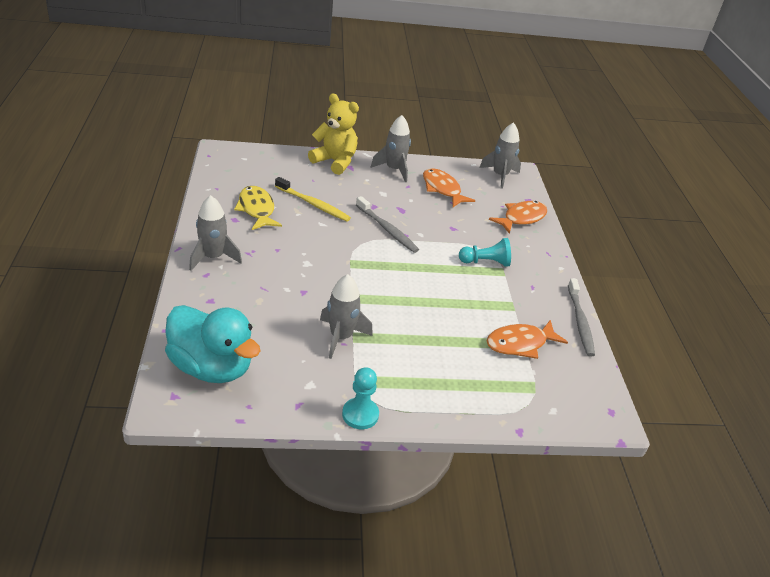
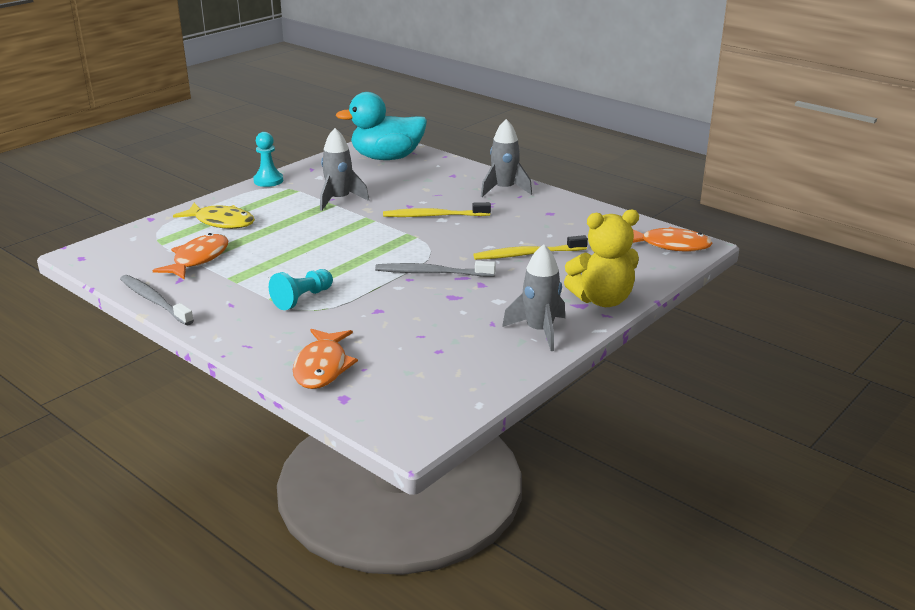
camera: 140 degrees right, 10 degrees down
yellow fish [234,186,282,230] -> yellow fish moved to [173,203,255,229]
orange fish [423,168,475,207] -> orange fish moved to [633,227,713,252]
grey rocket [479,122,521,189] -> none
none -> yellow toothbrush [383,202,491,217]

